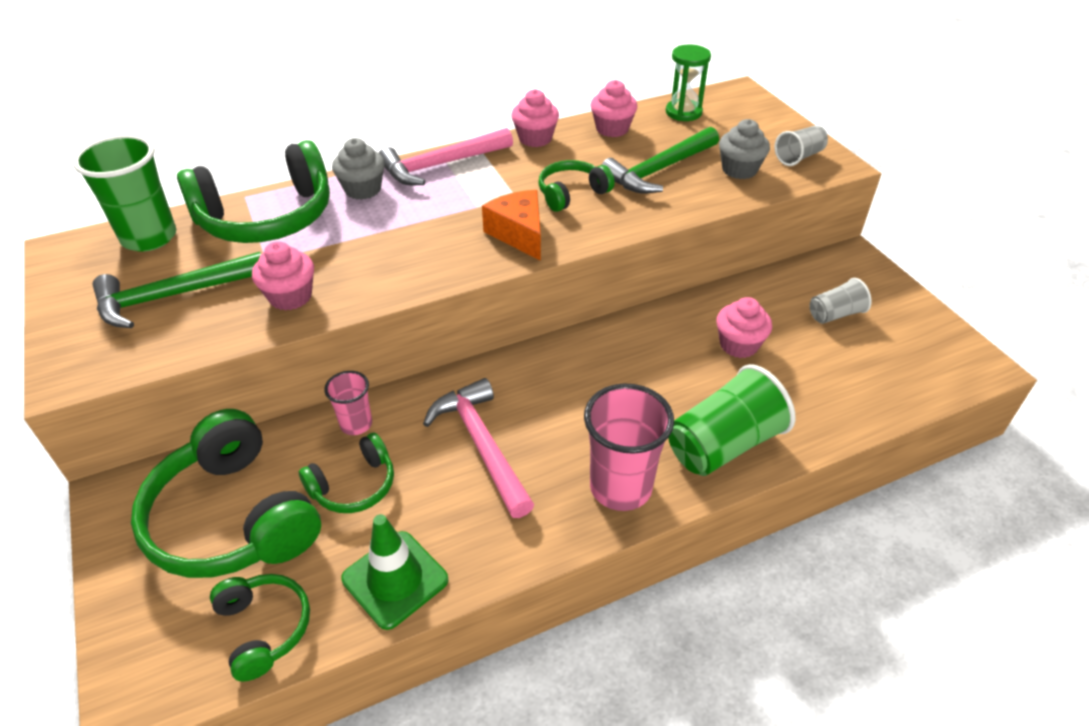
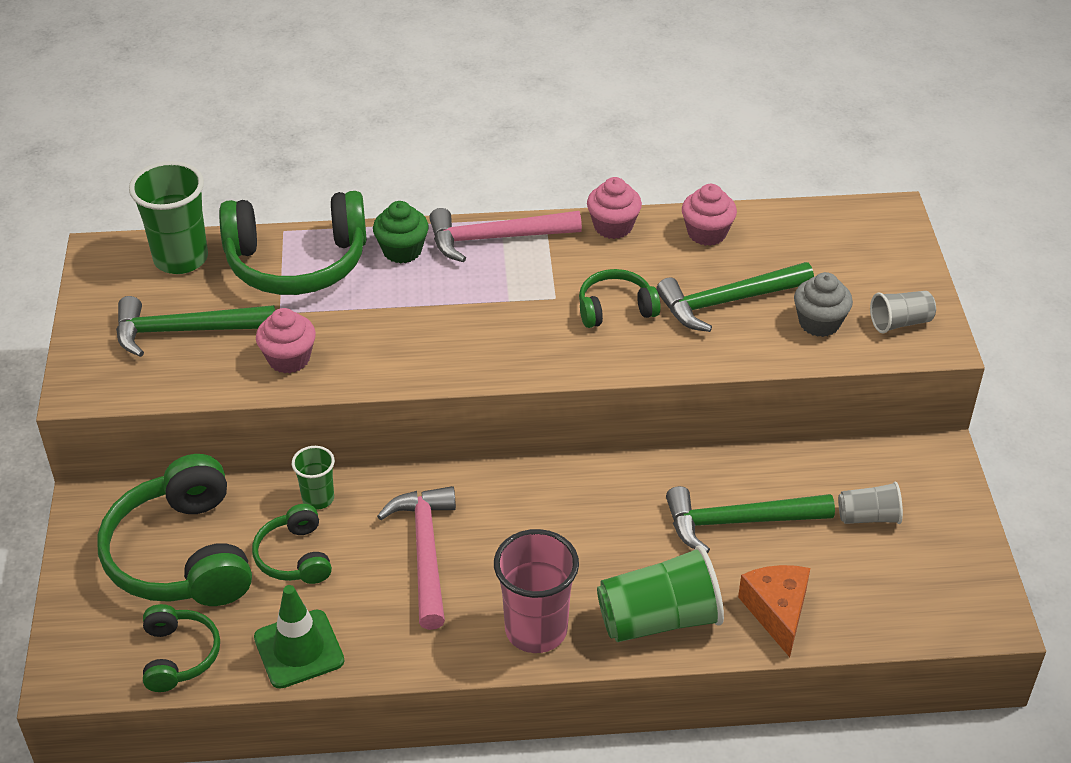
camera: 20 degrees right, 0 degrees up
green headphones [299,433,394,513] -> green headphones turned 90 degrees clockwise [252,504,332,584]
pink cup [324,371,372,435] -> green cup [292,446,335,510]
grey cupcake [332,138,385,200] -> green cupcake [373,201,429,263]
orange cheese [482,190,541,261] -> orange cheese moved to [738,565,810,657]
green hourglass [666,45,711,121] -> none
pink cupcake [716,297,772,358] -> green hammer [666,486,835,553]

